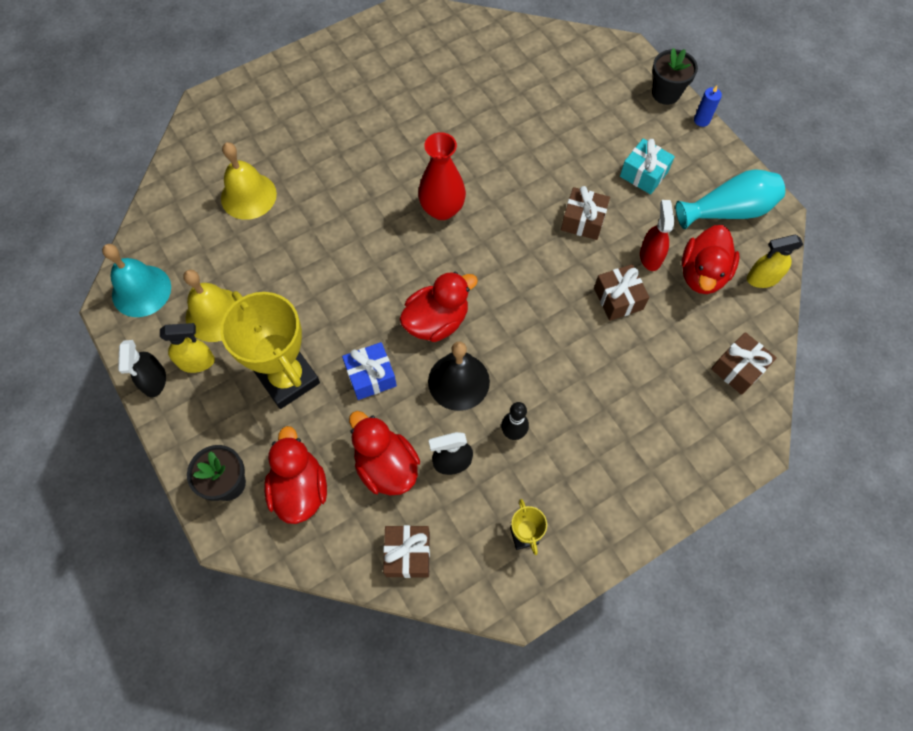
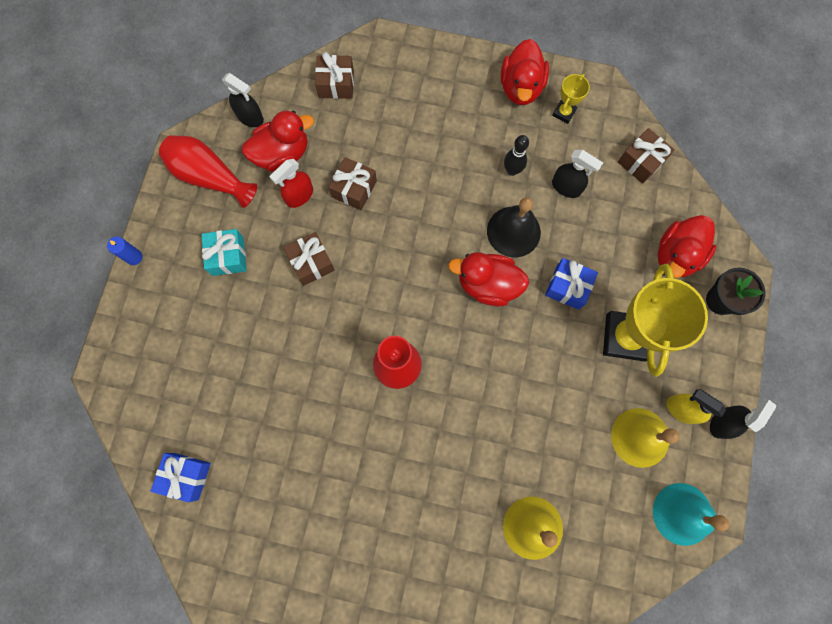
camera: 135 degrees left, 10 degrees up
red duck [349,411,420,495] -> red duck moved to [501,39,549,105]
black flower pot [652,48,698,105] -> none
turquoise vase [676,169,785,229] -> red vase [159,135,257,208]
yellow spray bottle [747,235,803,288] -> black spray bottle [222,73,264,127]
none -> blue gift [151,453,211,502]

